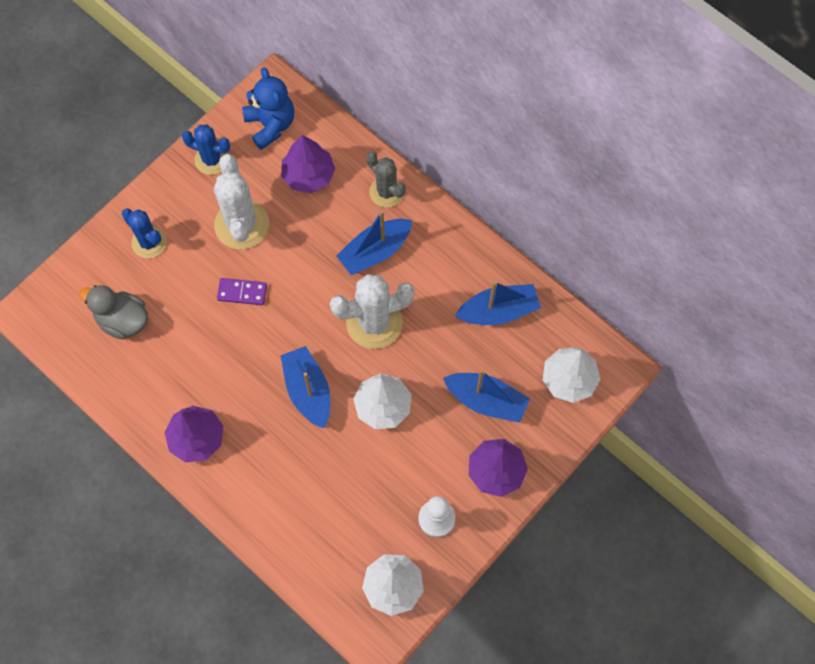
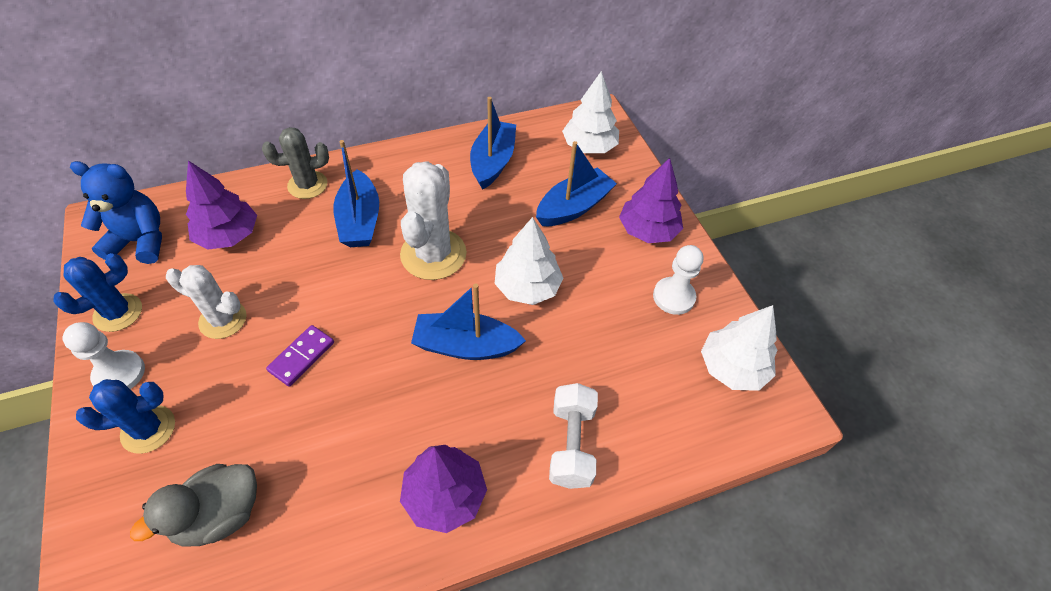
camera: 65 degrees left, 15 degrees down
white cactus [214,154,269,249] -> white cactus [166,265,247,339], size x0.64
none -> white pawn [62,322,145,389]
none -> white dumbbell [549,383,598,489]

